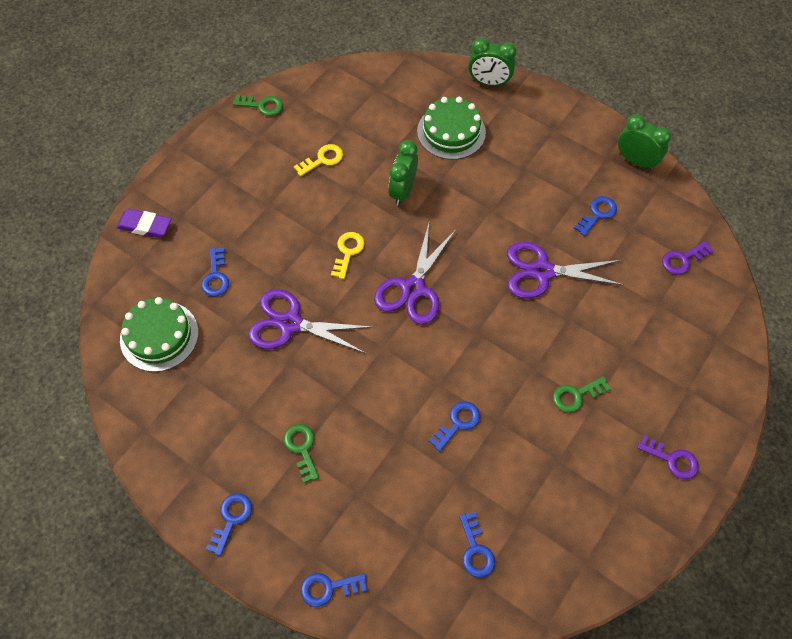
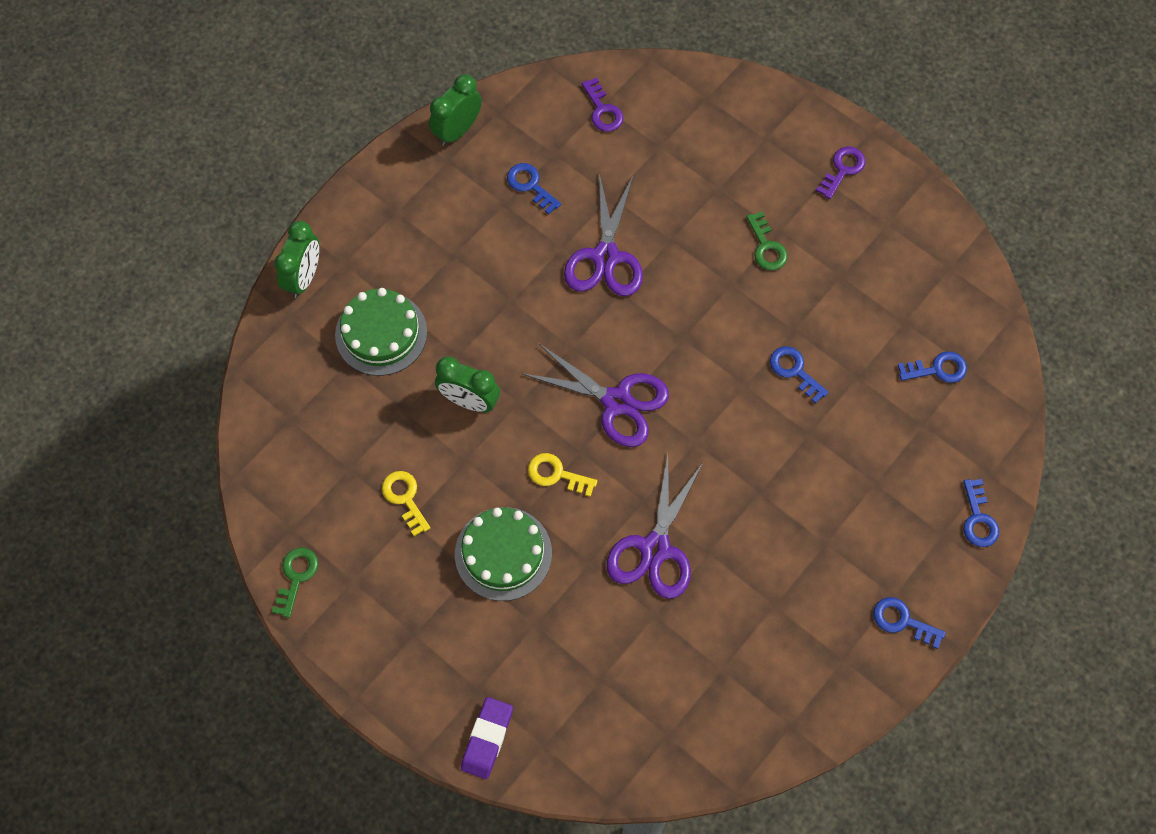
camera: 85 degrees left, 5 degrees up
green cake [120,297,199,372] -> green cake moved to [455,507,552,601]
blue key [201,248,229,296] -> none
green key [284,424,319,483] -> none

